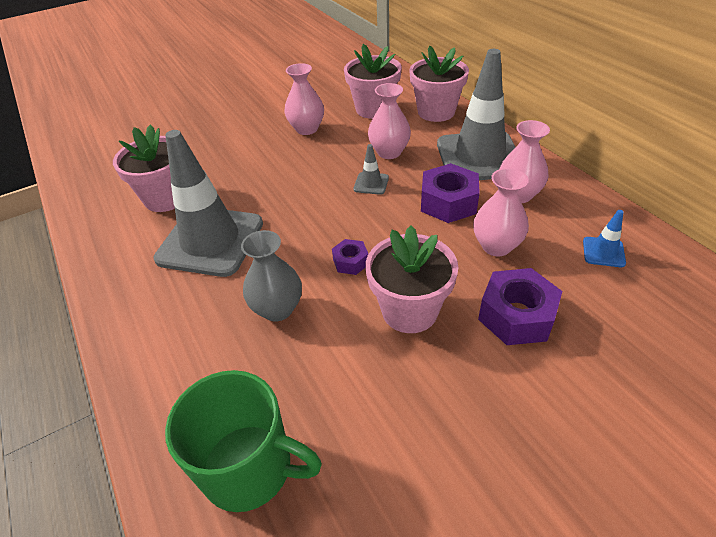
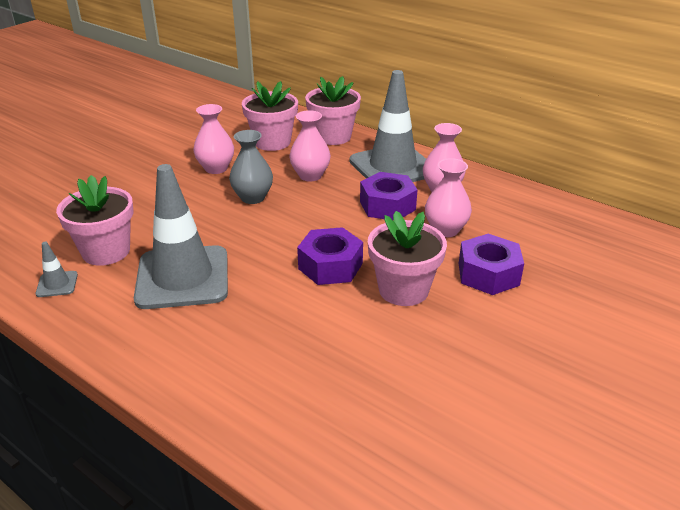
camera: 25 degrees left, 10 degrees down
green mug [165,370,322,512] -> none
grey vase [241,230,302,322] -> grey vase moved to [229,130,273,204]
purple nut [332,239,368,275] -> purple nut [297,227,363,285], size x1.85
grey traffic cone [353,144,389,195] -> grey traffic cone moved to [36,241,78,297]
blue traffic cone [583,210,626,267] -> none

